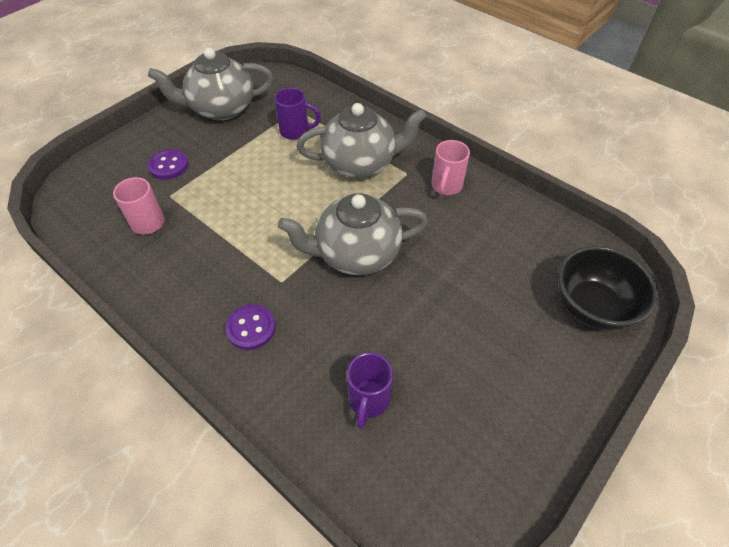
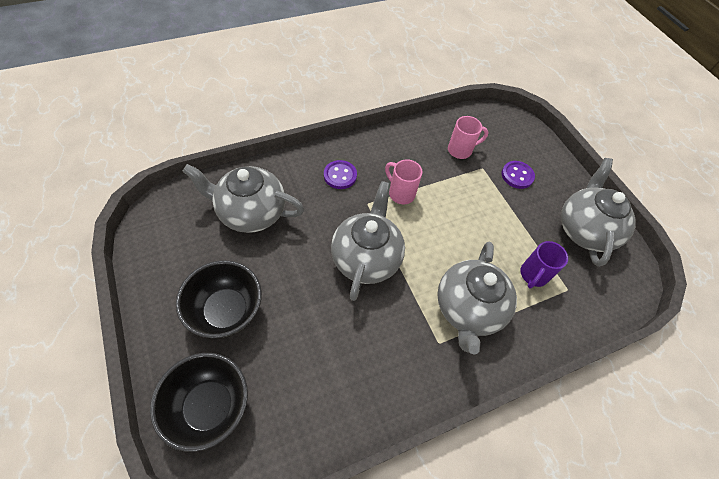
camera: 110 degrees right, 5 degrees up
purple mug [347,353,393,429] -> grey teapot [182,164,304,233]
pink mug [431,140,470,195] -> pink mug moved to [385,159,422,204]
none -> black bowl [176,260,262,338]

